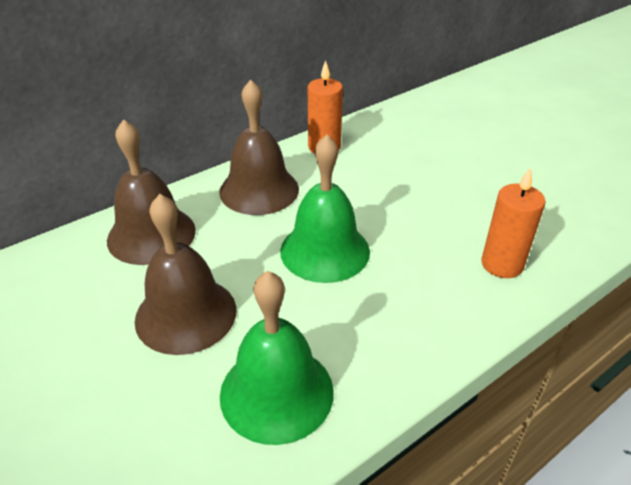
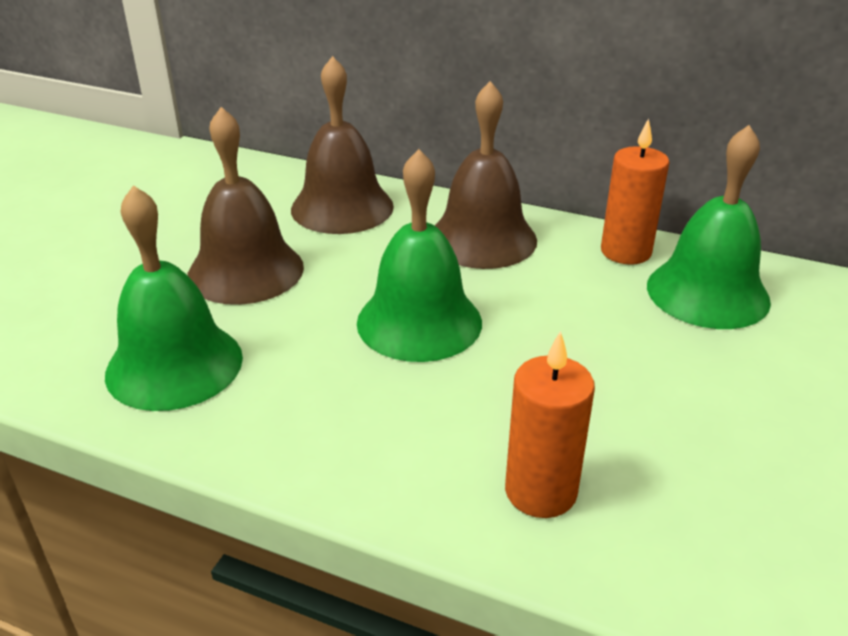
camera: 60 degrees right, 5 degrees down
none -> green bell [647,125,771,329]

